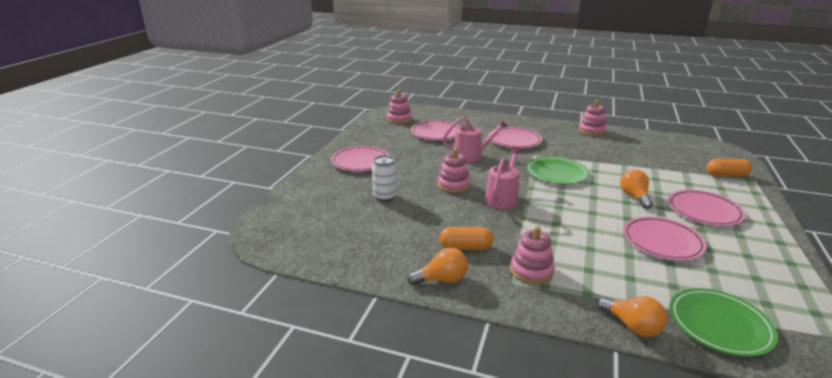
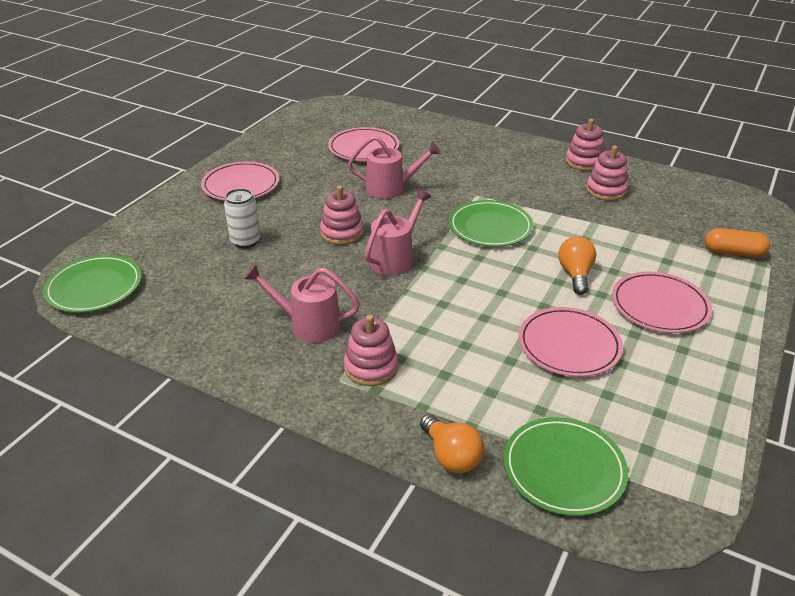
camera: 10 degrees right, 10 degrees up
pink stacking toy [387,90,412,124] -> pink stacking toy moved to [586,146,628,201]
orange light bulb [407,248,468,285] -> none
orange capsule [439,227,493,250] -> pink watering can [244,264,360,343]
pink plate [488,127,542,148] -> none
none -> green plate [43,255,142,313]

